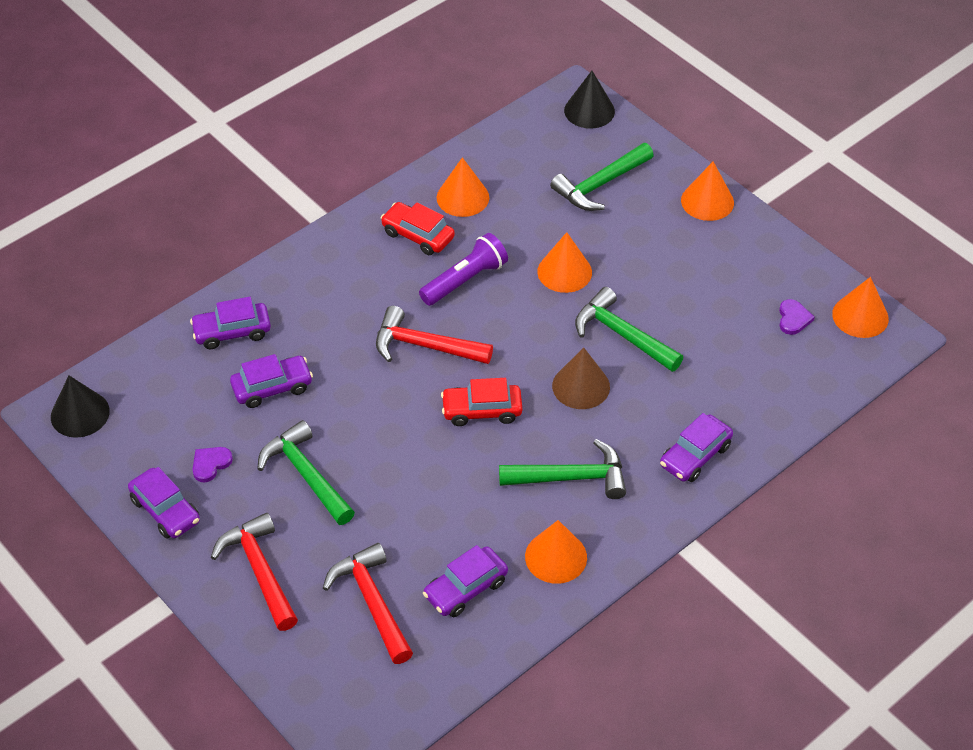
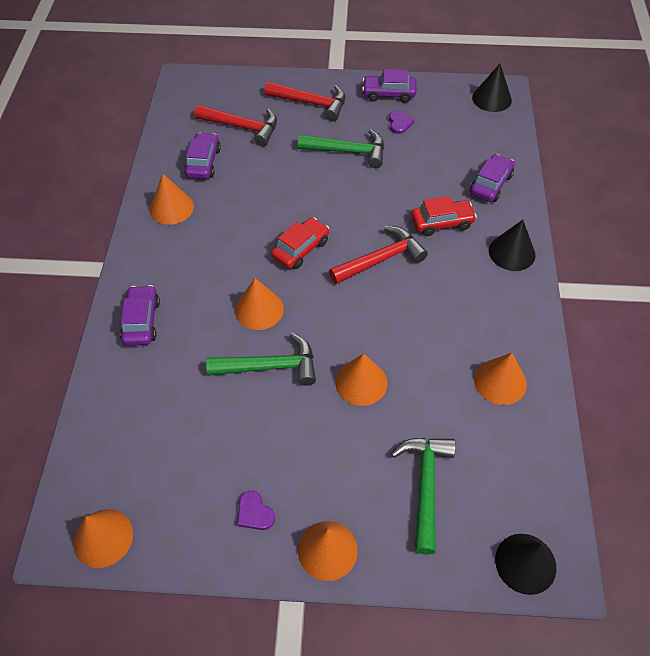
camera: 135 degrees right, 5 degrees up
purple car [230,354,313,408] -> none
red car [381,202,455,255] -> red car moved to [411,196,477,236]
purple flashlight [419,233,508,306] -> none
green hammer [499,439,626,499] -> none
brown cone [552,347,610,409] -> orange cone [235,278,284,330]
purple heart [779,299,815,335] -> purple heart moved to [237,490,275,530]
none -> black cone [489,220,536,271]

